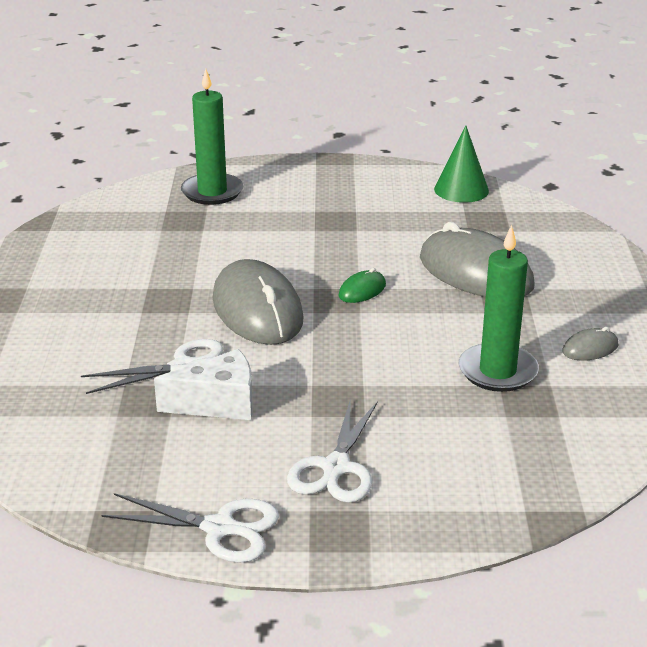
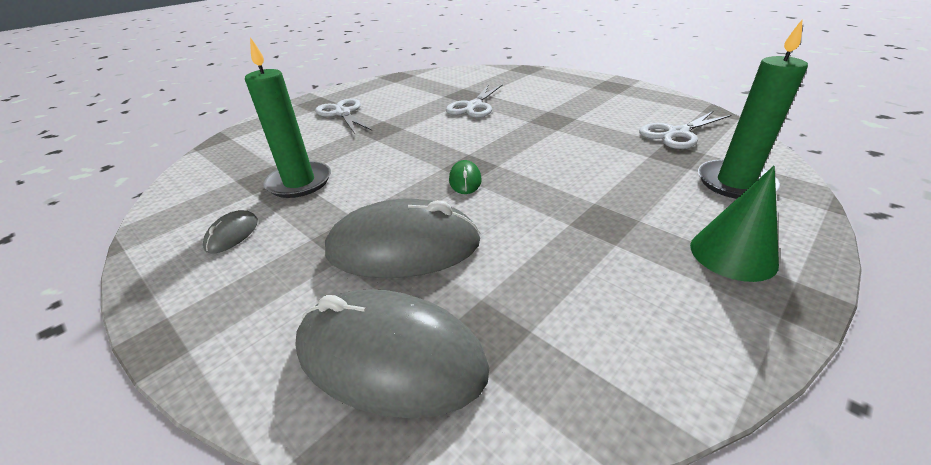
camera: 135 degrees right, 5 degrees up
white scissors [101,493,279,563] -> white scissors moved to [639,111,731,149]
white cheese [154,349,253,420] -> none
grey mouse [213,259,304,345] -> grey mouse moved to [295,289,489,418]
green cone [434,125,489,203] -> green cone moved to [690,166,779,282]

